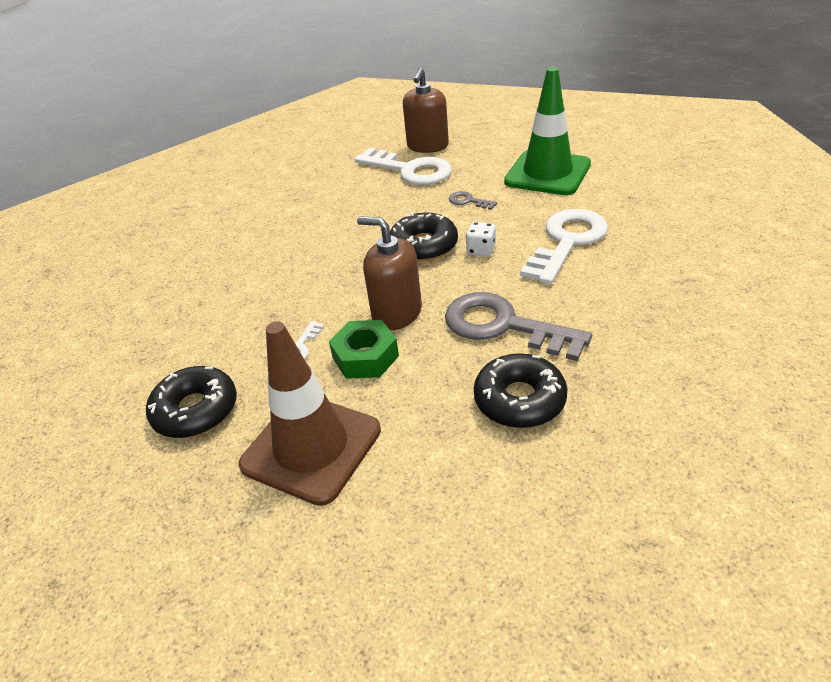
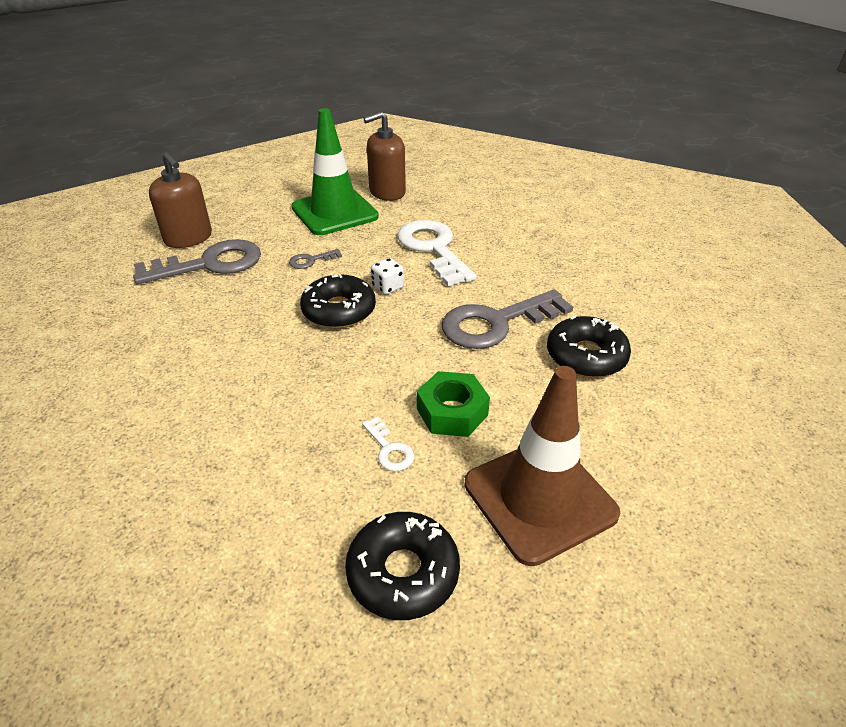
camera: 60 degrees left, 0 degrees up
white key [354,148,452,185] -> grey key [133,239,261,284]
brown soap dispenser [357,216,422,330] -> brown soap dispenser moved to [363,111,406,201]

